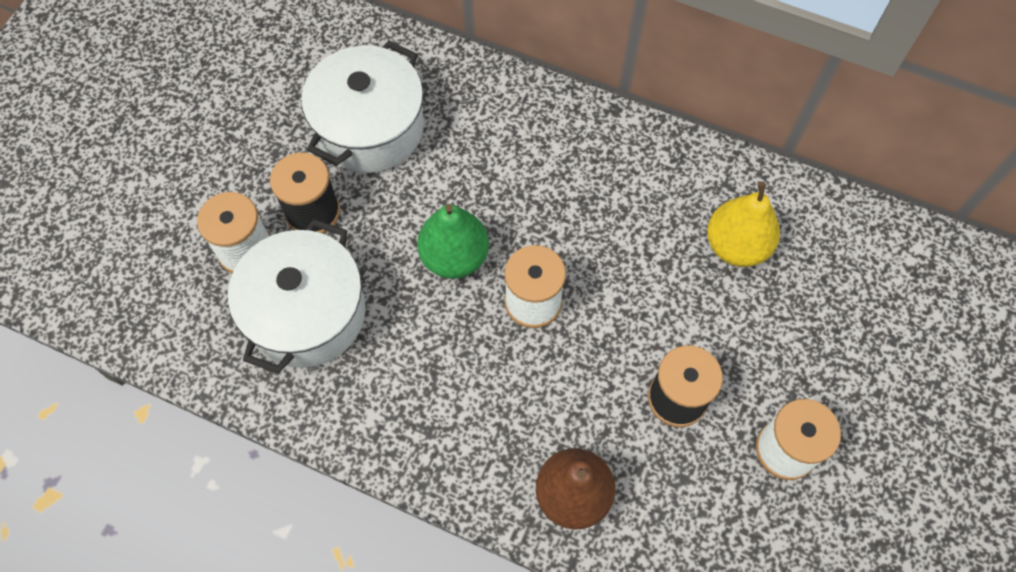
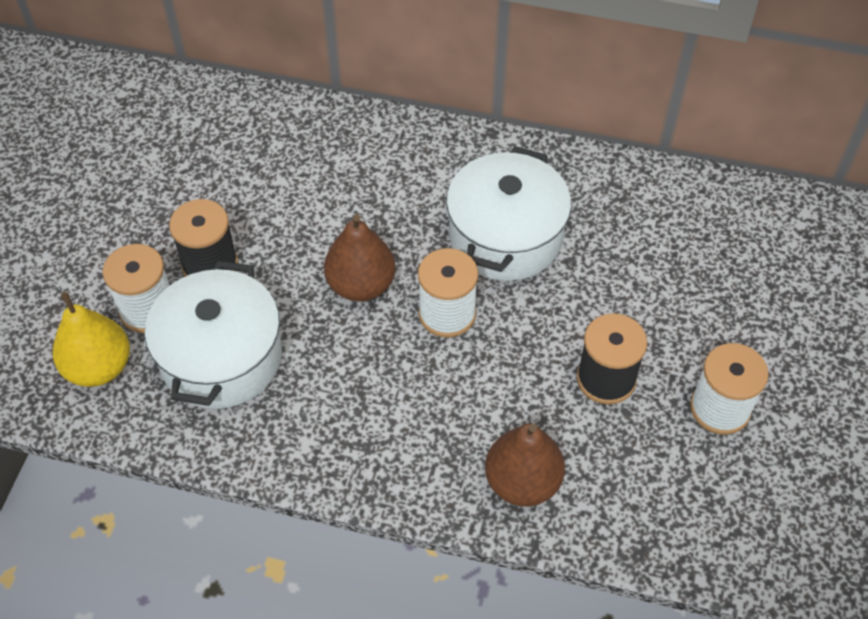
camera: 10 degrees left, 10 degrees down
white pot [301,40,424,173] -> white pot moved to [446,146,571,281]
green pear [417,204,489,279] -> brown pear [324,214,396,302]
yellow pear [707,181,780,267] -> yellow pear moved to [53,292,130,387]

